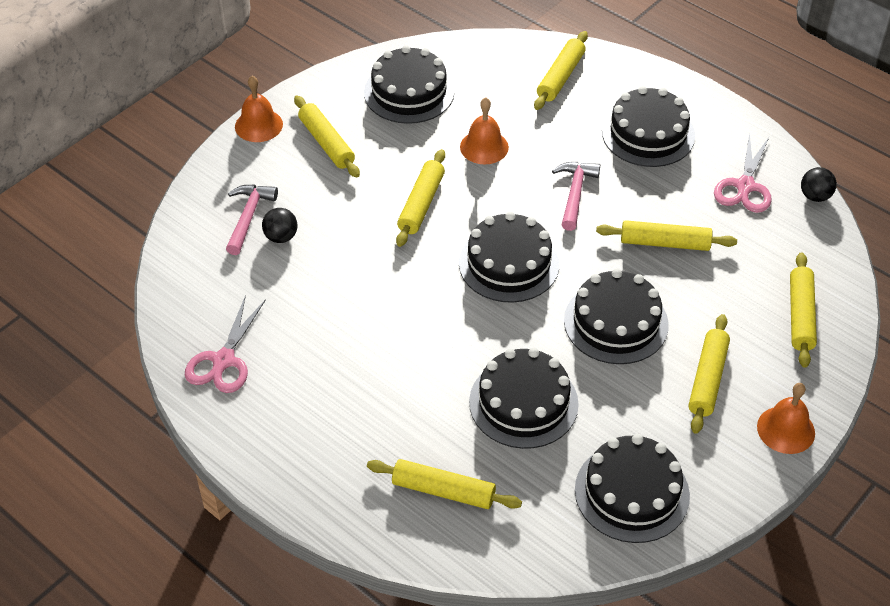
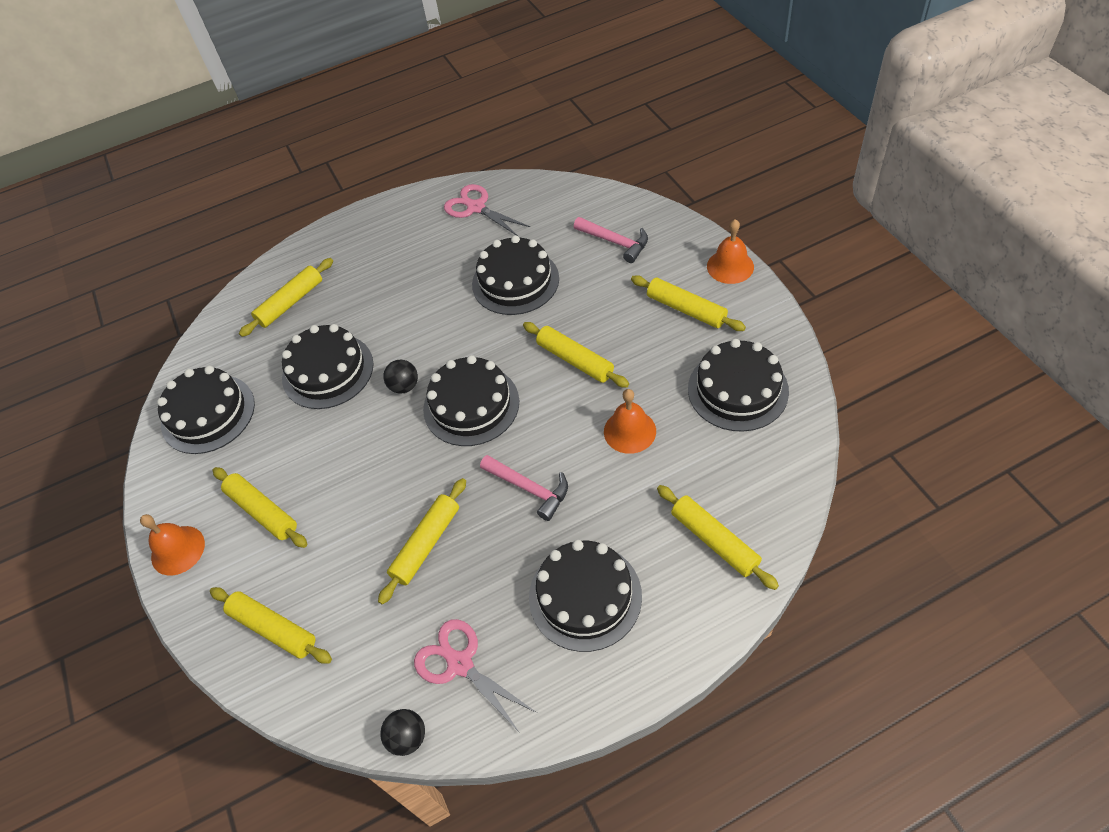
camera: 120 degrees right, 5 degrees up
black ball [262,208,297,243] -> black ball moved to [383,360,418,394]
yellow rolling pin [294,96,360,178] -> yellow rolling pin turned 45 degrees clockwise [631,275,746,331]
black cake [564,269,669,364] -> black cake moved to [472,235,559,315]

